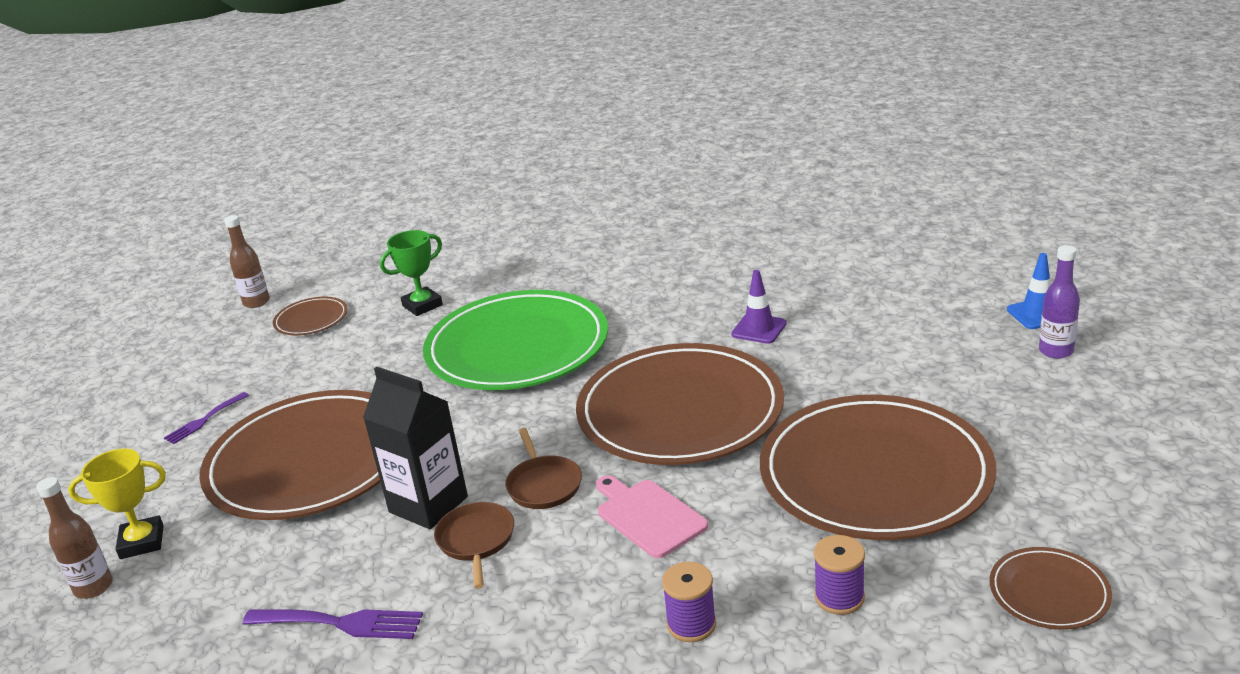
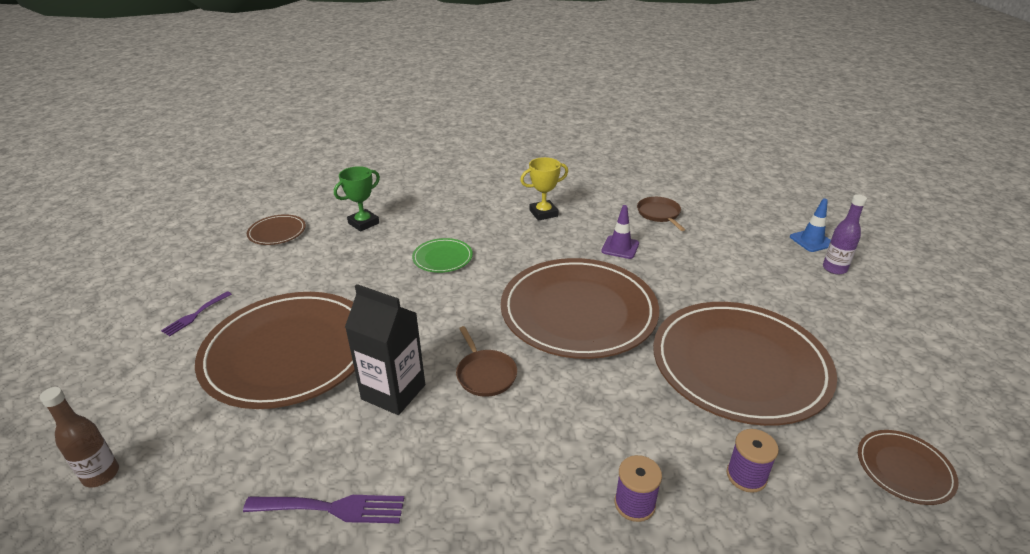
camera: 10 degrees left, 5 degrees up
yellow trophy [68,449,166,559] -> yellow trophy moved to [520,157,568,221]
brown bottle [224,215,270,308] -> none
green plate [423,290,608,390] -> green plate [412,238,473,273], size x0.43
brown pan [434,502,514,589] -> brown pan moved to [637,197,685,231]
pink cutting board [596,476,708,558] -> none

